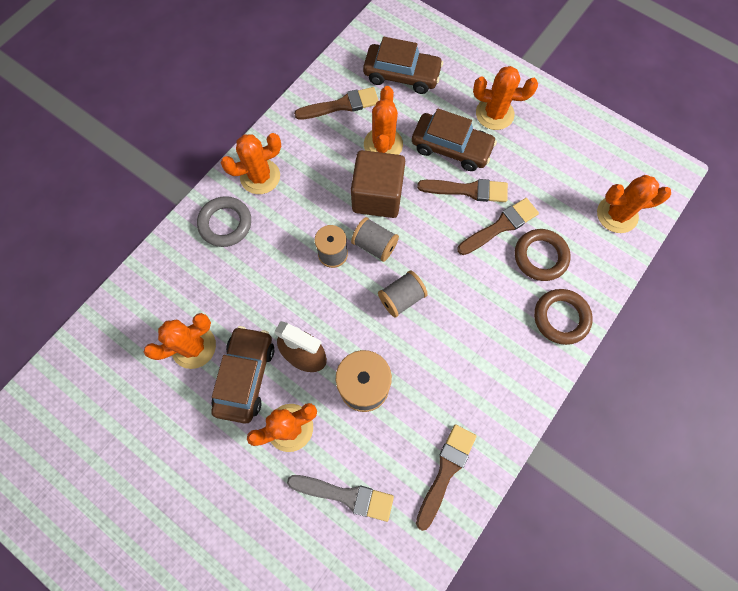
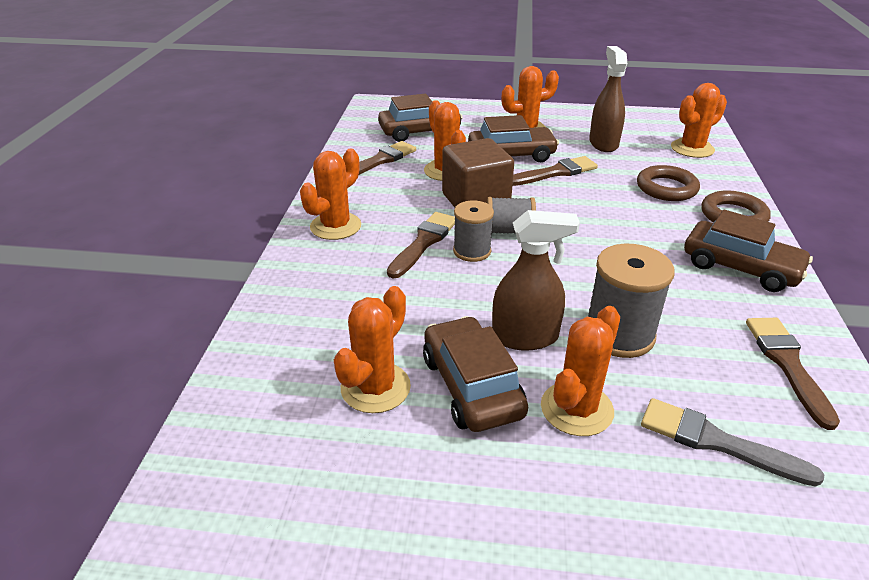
camera: 30 degrees left, 35 degrees down
grey ring [197,196,251,247] -> none
grey brush [287,475,394,522] -> grey brush turned 135 degrees counterclockwise [641,398,824,487]
grey spool [378,270,428,317] -> none
brown brush [457,198,539,255] -> brown brush moved to [387,212,455,278]
none -> brown spray bottle [589,46,627,152]
none -> brown car [684,210,813,292]

